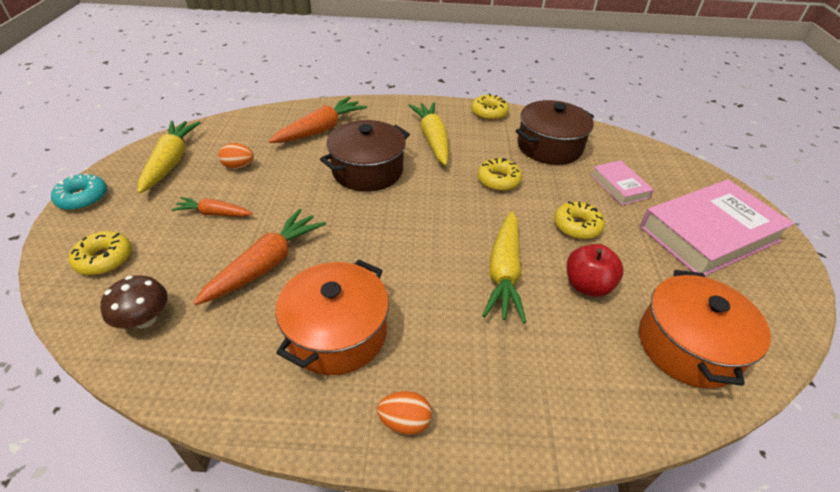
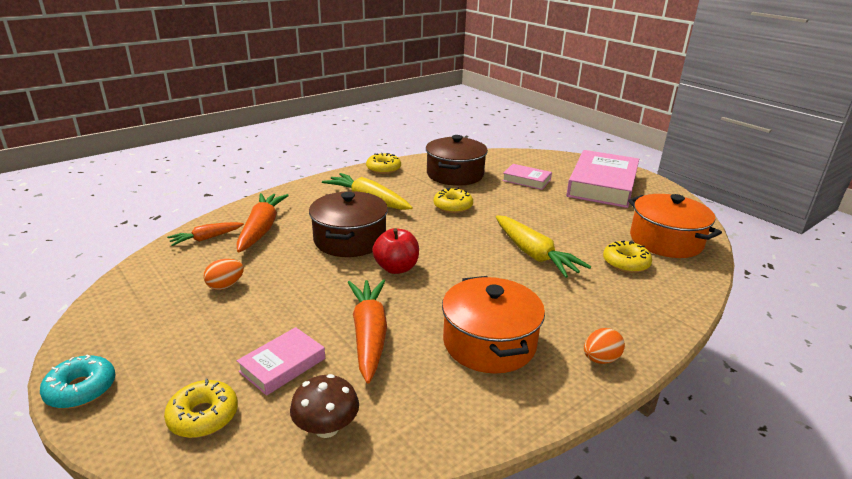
camera: 40 degrees left, 15 degrees down
yellow carrot [138,121,201,194] -> none
orange carrot [171,197,253,217] -> orange carrot moved to [167,222,244,246]
yellow donut [554,201,605,239] -> yellow donut moved to [603,241,652,273]
red apple [567,244,623,297] -> red apple moved to [372,228,419,274]
none -> pink book [236,327,325,396]

